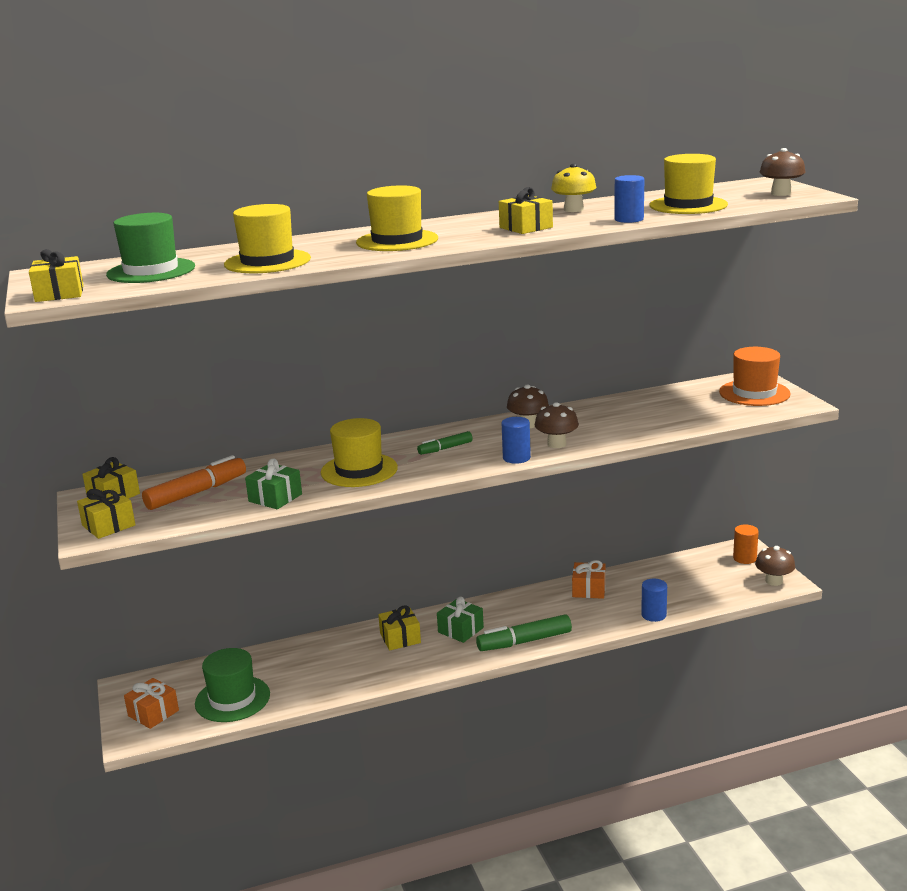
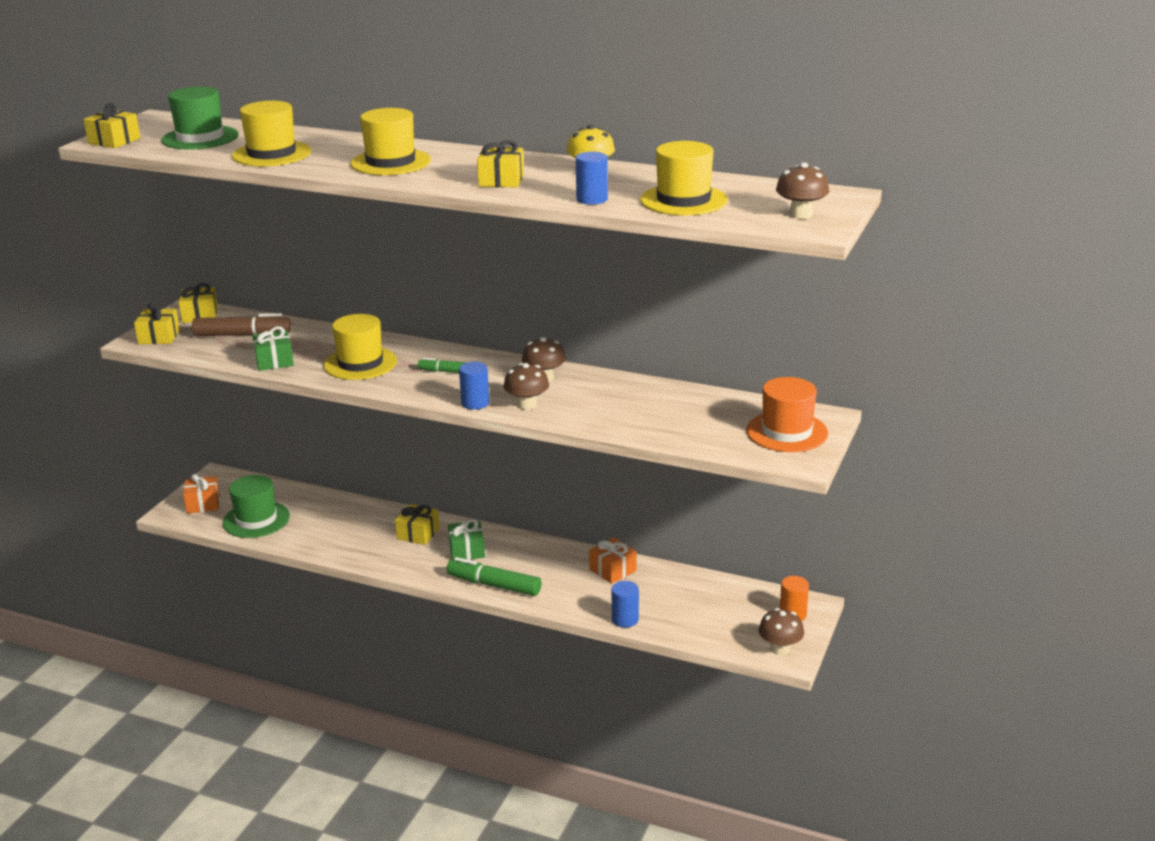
camera: 40 degrees right, 5 degrees up
orange marker [142,455,246,510] -> brown marker [192,313,291,336]

